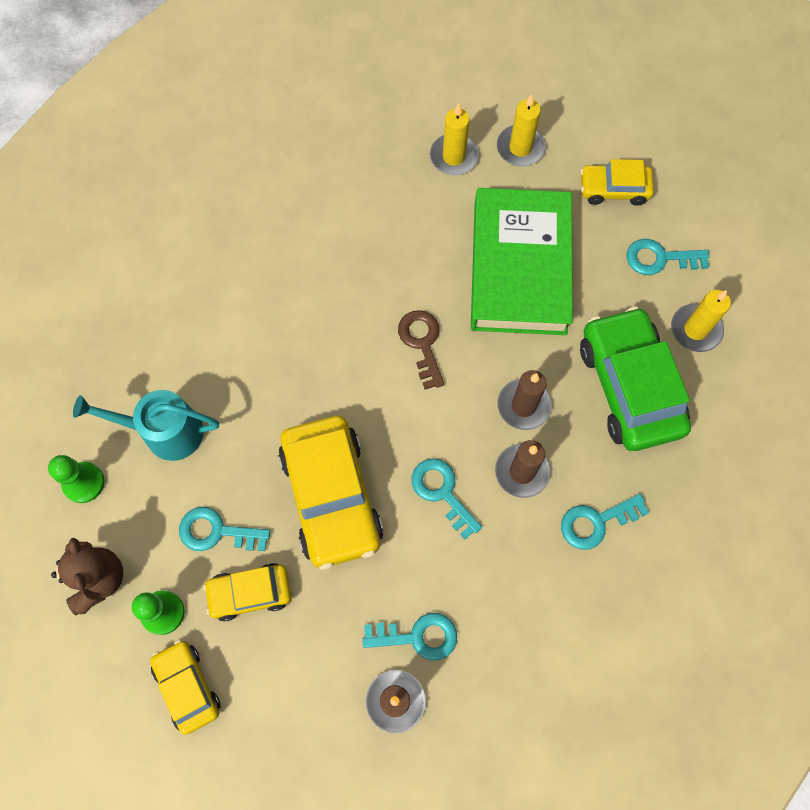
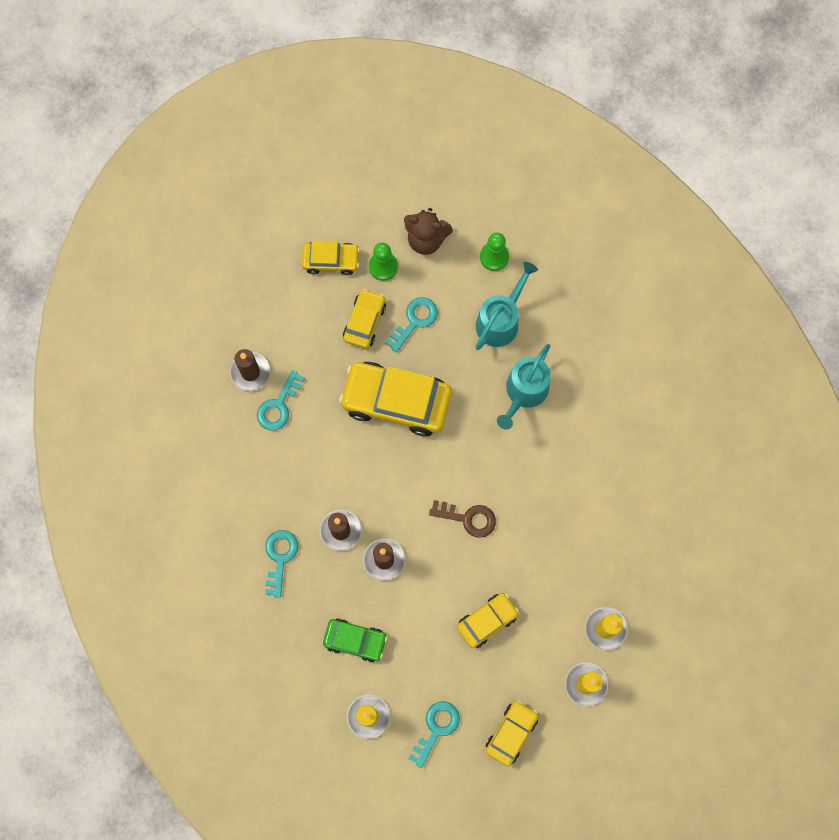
camera: 120 degrees right, 5 degrees up
turquoise key [412,458,482,539] -> none
green book [471,188,573,335] -> yellow car [457,593,519,648]
green car [580,306,691,451] -> green car [323,618,387,662], size x0.55
none -> turquoise watering can [497,344,551,430]

